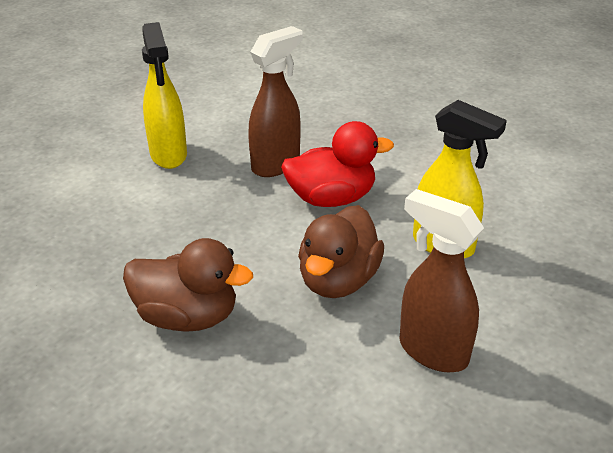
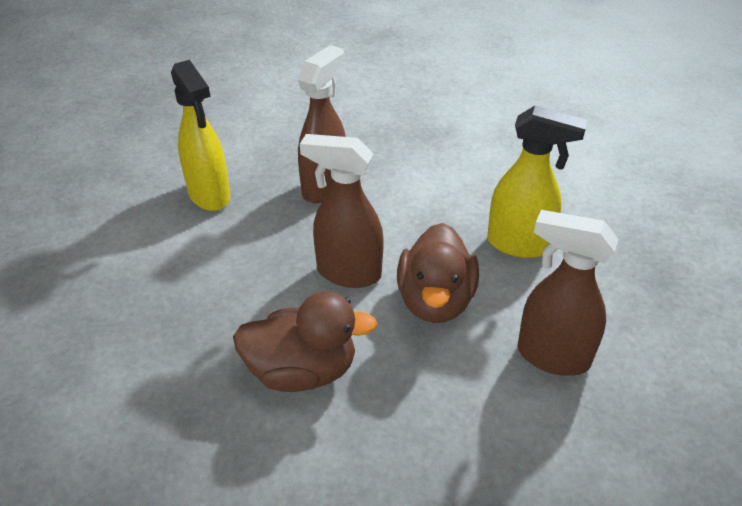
camera: 15 degrees left, 5 degrees up
red duck [281,121,394,207] -> none
none -> brown spray bottle [300,134,384,288]

